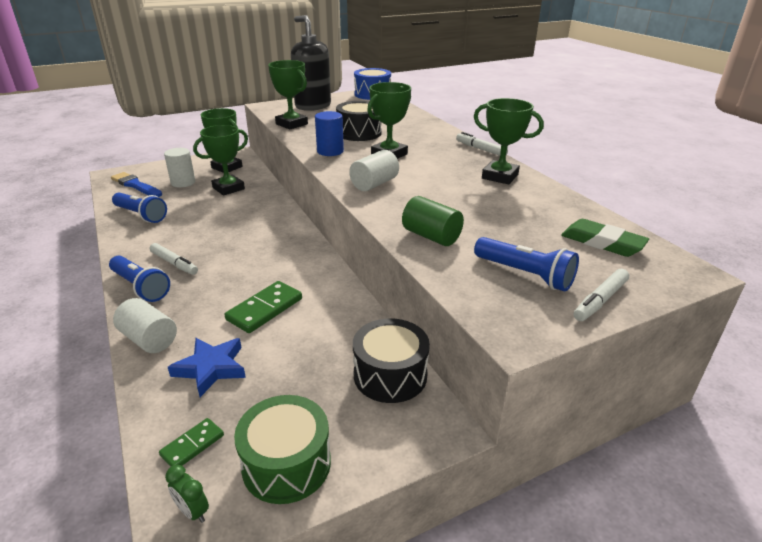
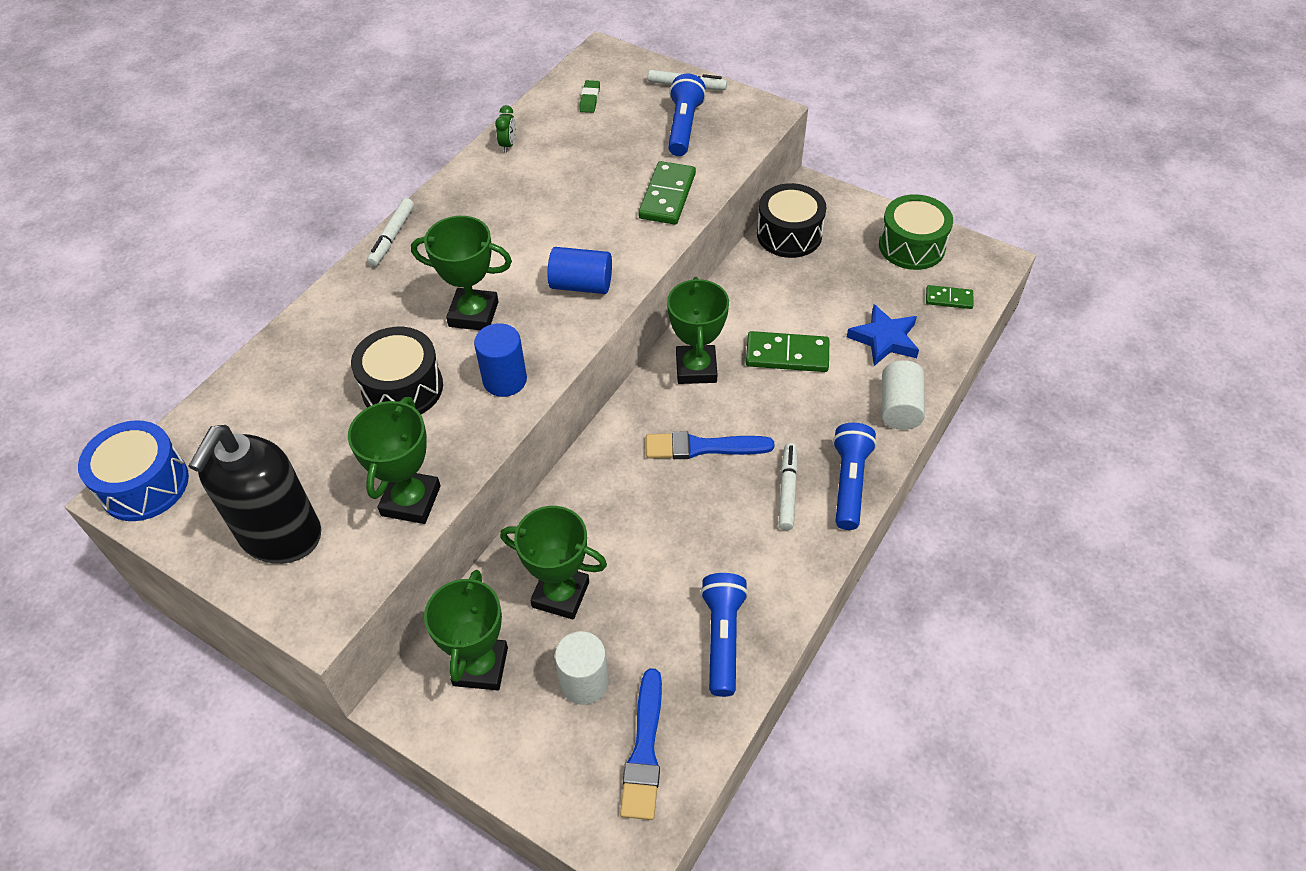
camera: 120 degrees left, 20 degrees up
green clock [165,465,209,523] -> green clock moved to [495,105,516,152]
white cylinder [349,150,399,191] -> blue cylinder [548,247,612,294]
green cylinder [402,196,464,246] -> green domino [638,161,696,225]
green trophy [474,98,544,185] -> green trophy moved to [667,277,729,384]
green eraser [561,219,649,257] -> green eraser [579,80,600,113], size x0.57
none -> blue brush [646,431,774,459]

